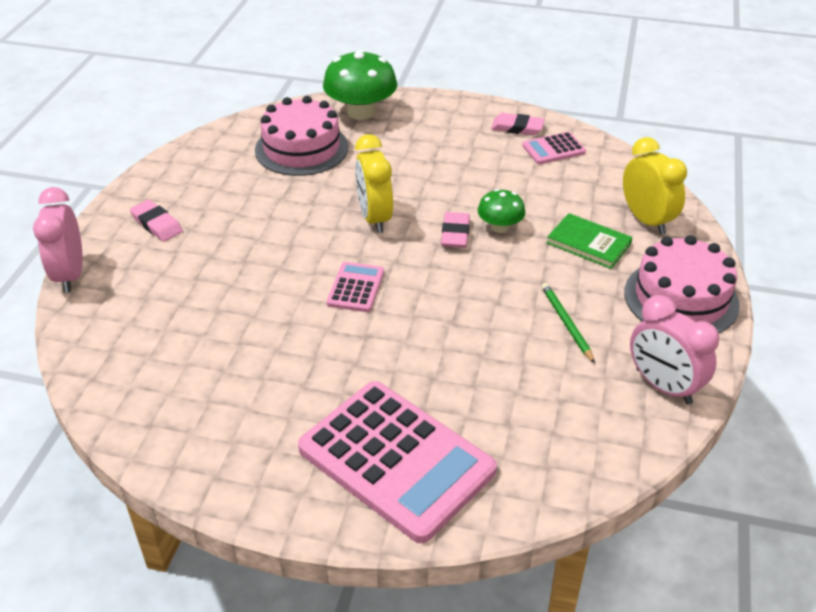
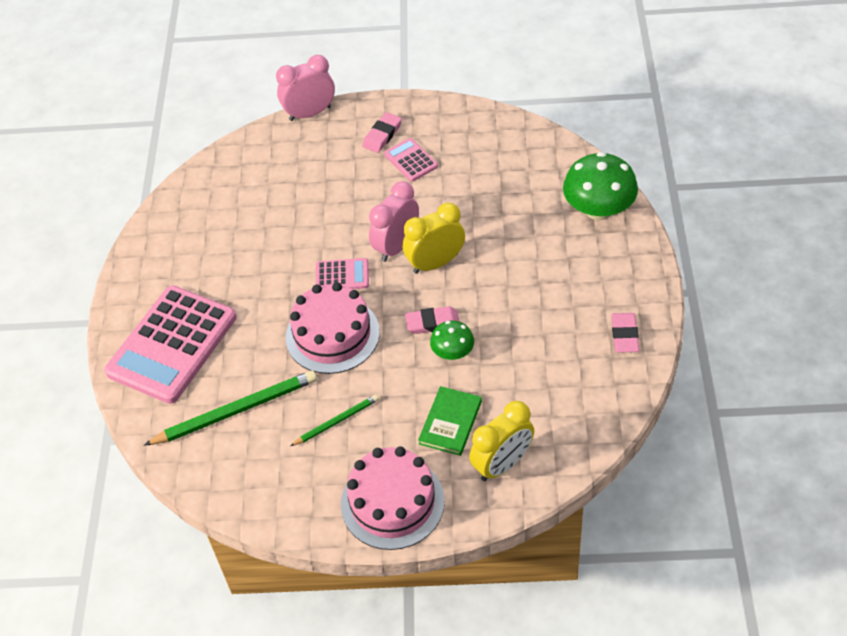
camera: 80 degrees right, 10 degrees up
pink cake [255,96,348,176] -> pink cake moved to [286,282,380,374]
pink calculator [522,132,586,164] -> pink calculator moved to [384,138,438,182]
pink clock [630,295,720,405] -> pink clock moved to [369,181,419,262]
none -> green pencil [144,370,317,446]

